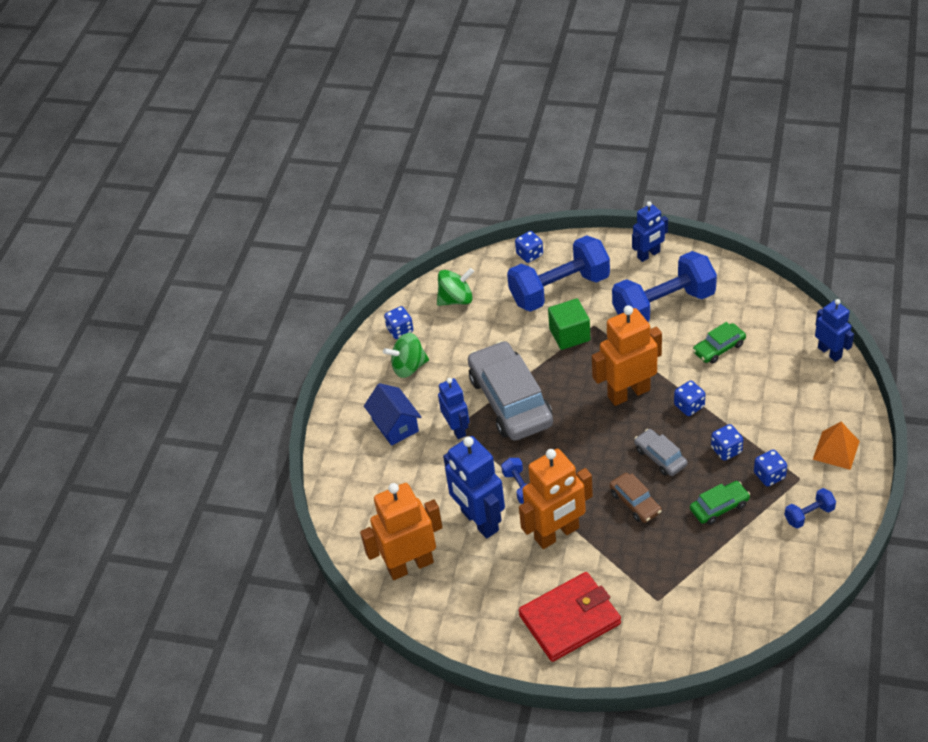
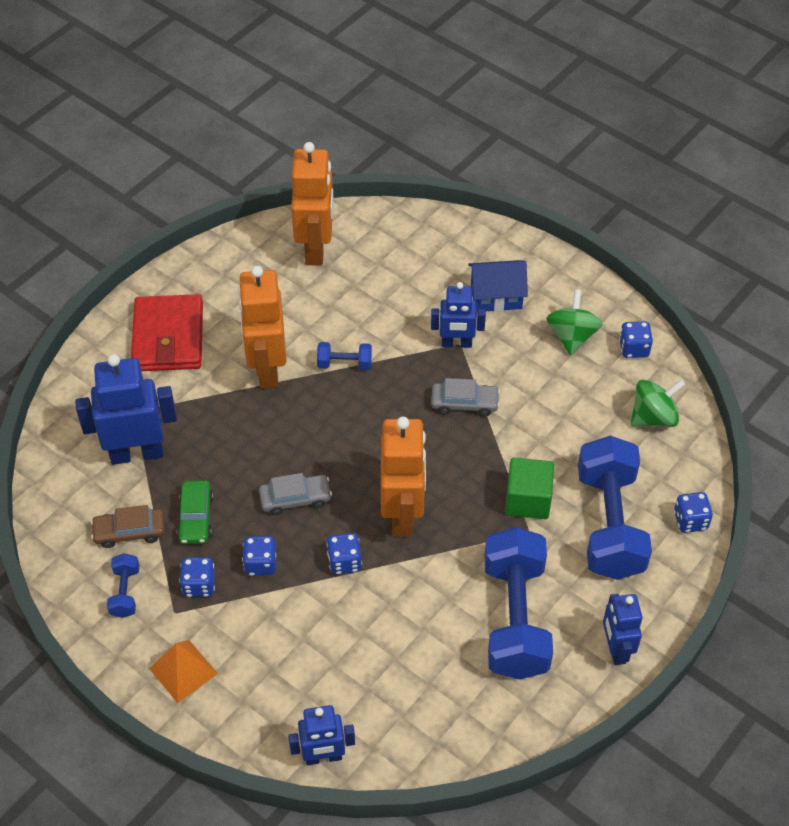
camera: 110 degrees right, 5 degrees up
green spinning top [437,268,474,306] -> green spinning top turned 120 degrees counterclockwise [630,379,686,427]
blue robot [443,436,505,539] -> blue robot moved to [75,354,177,465]
grey car [468,341,553,441] -> grey car [431,378,500,416], size x0.47
brown car [609,473,662,523] -> brown car moved to [91,505,165,548]
green car [693,322,746,364] -> none

